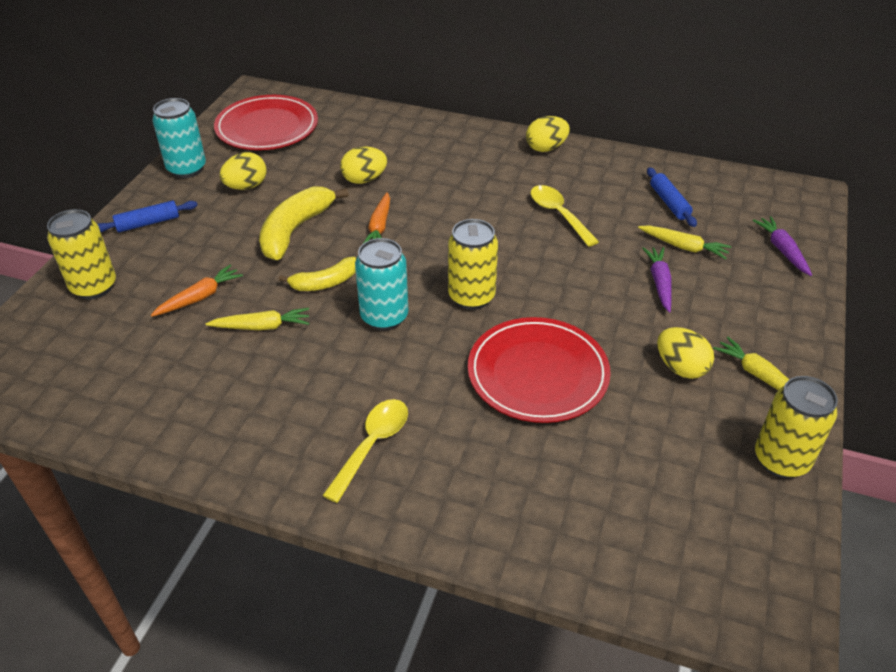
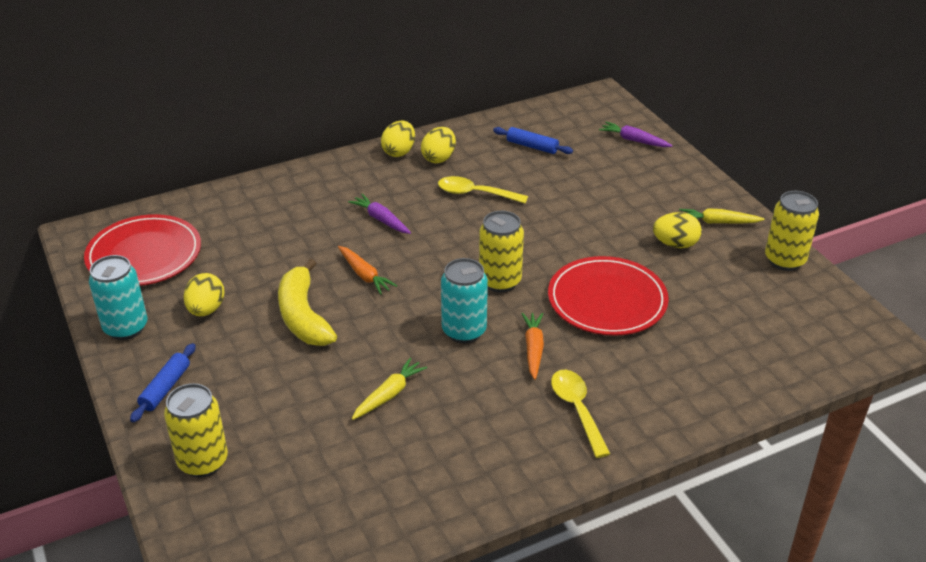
camera: 45 degrees left, 5 degrees down
orange carrot [151,265,243,317] -> orange carrot moved to [521,313,544,380]
yellow banana [279,257,356,291] -> none
yellow egg [340,146,387,184] -> yellow egg moved to [421,127,456,163]
yellow carrot [638,225,731,259] -> none
purple carrot [642,247,672,313] -> purple carrot moved to [348,194,411,234]

